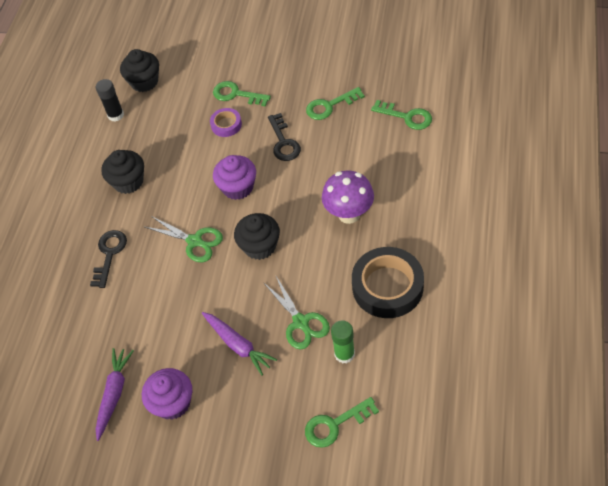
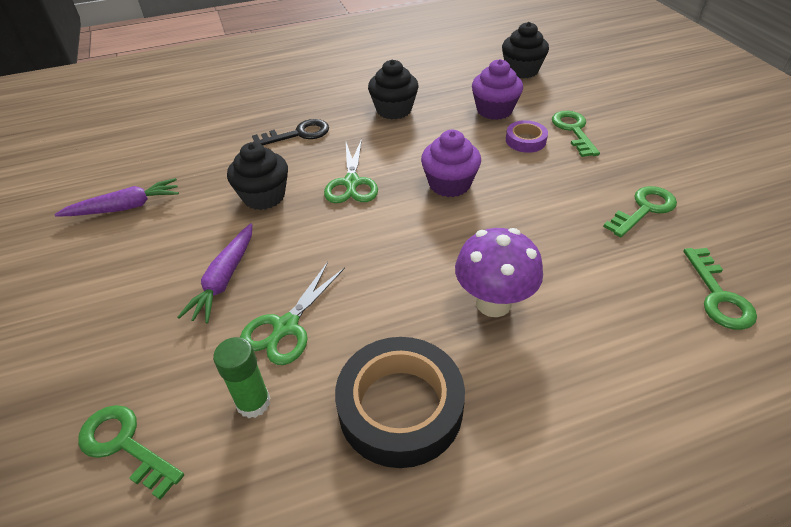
camera: 55 degrees right, 10 degrees down
black glue stick [96,79,124,121] -> none
purple cupcake [142,368,192,420] -> purple cupcake moved to [472,59,523,120]
black cupcake [234,213,280,260] -> black cupcake moved to [227,142,288,210]
black key [268,113,301,161] -> none
green key [306,87,365,120] -> green key turned 105 degrees clockwise [603,186,677,237]

